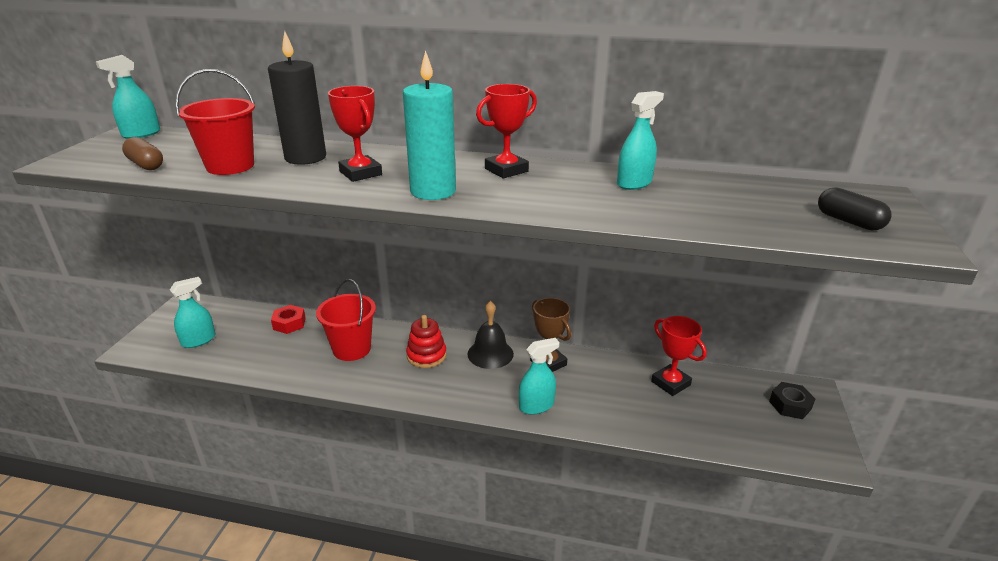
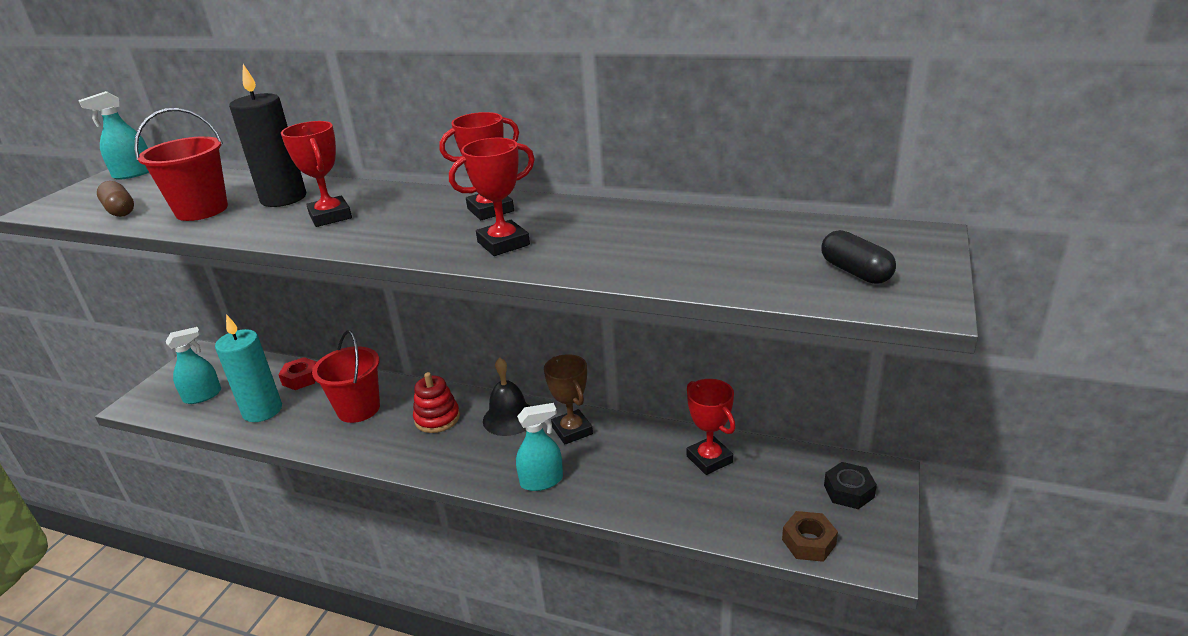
camera: 10 degrees right, 0 degrees up
turquoise candle [403,50,456,200] -> turquoise candle moved to [215,314,282,422]
turquoise spray bottle [617,91,664,190] -> none
none -> red trophy [449,138,535,256]
none -> brown nut [782,511,838,562]

